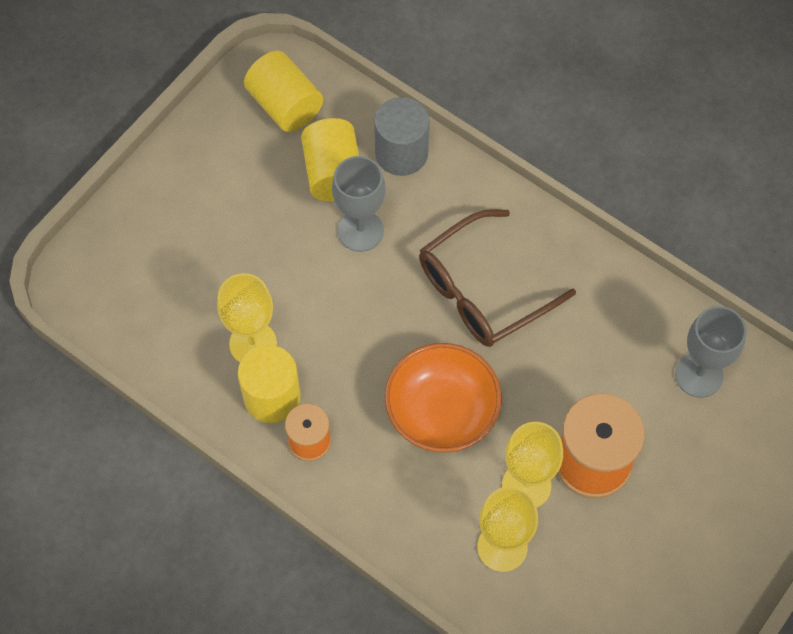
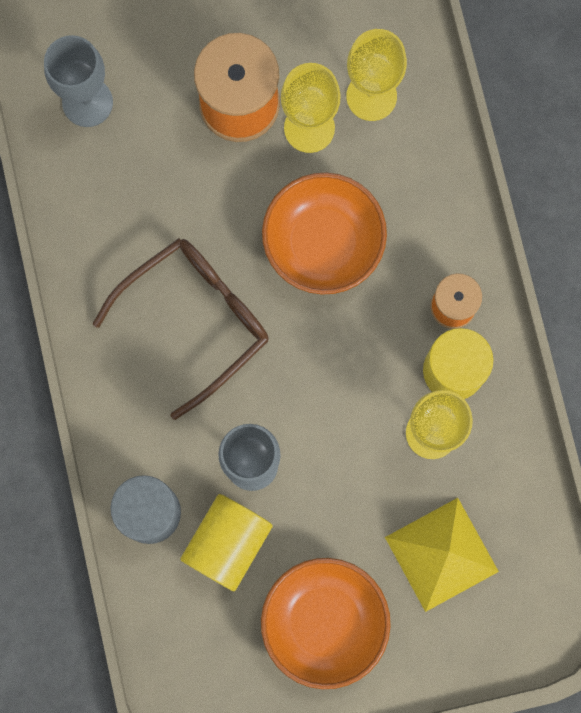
camera: 140 degrees left, 15 degrees up
yellow cylinder [244,51,323,132] -> none
brown glasses [419,209,576,347] -> brown glasses turned 45 degrees counterclockwise [93,238,269,420]
none -> orange bowl [261,558,391,689]
none -> yellow pyramid [385,498,499,612]

